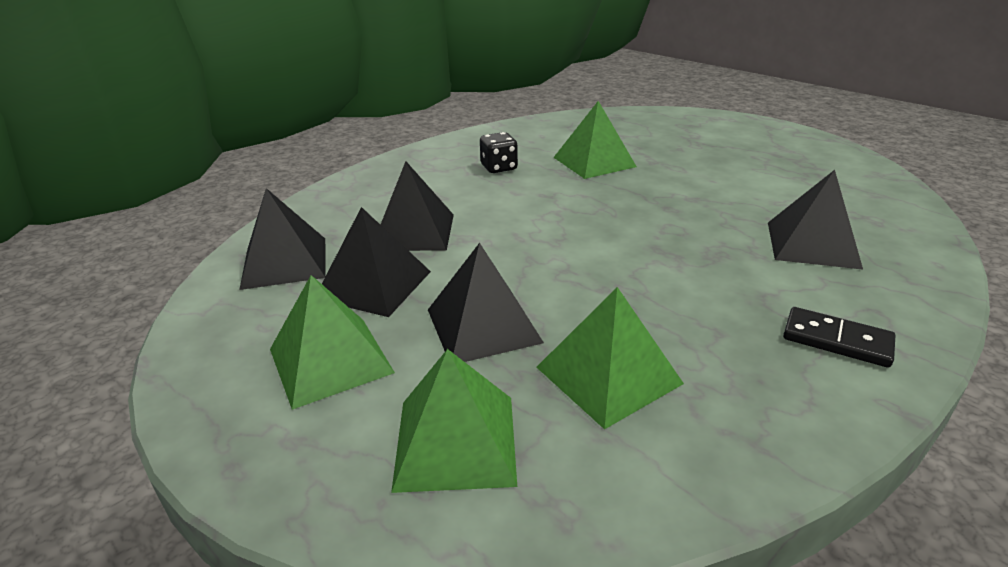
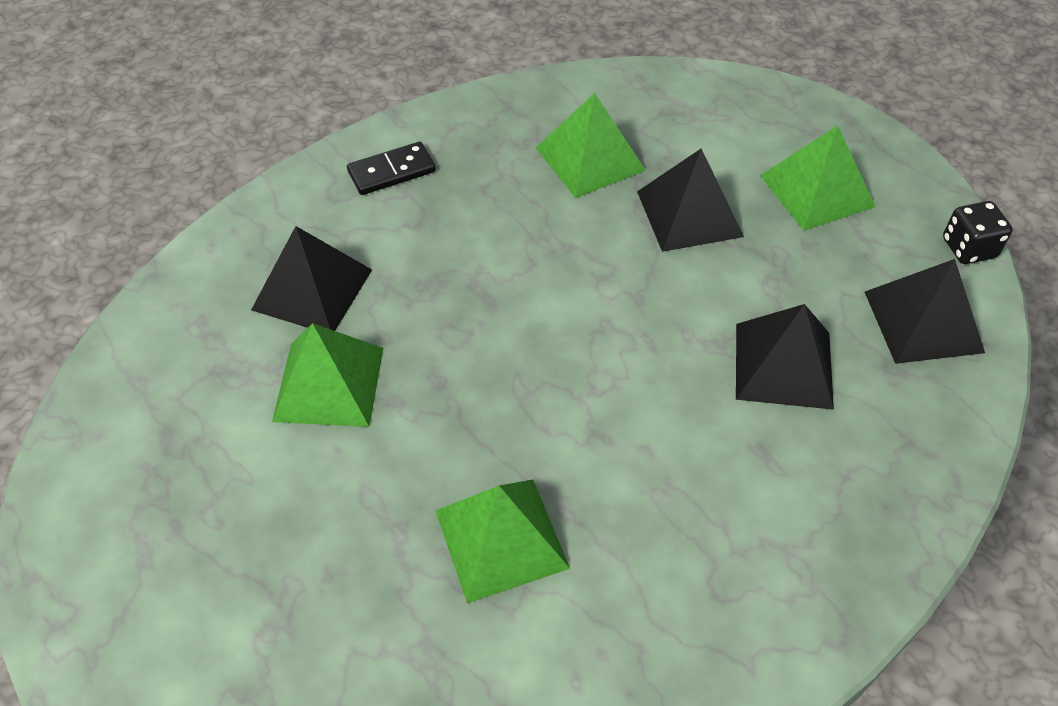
camera: 175 degrees left, 20 degrees up
black pyramid [322,207,431,317] -> none
green pyramid [391,349,517,493] -> green pyramid moved to [272,323,383,427]
black dice [480,132,518,173] -> black dice moved to [943,201,1013,264]
black domino [783,307,895,368] -> black domino turned 60 degrees counterclockwise [347,142,436,195]

